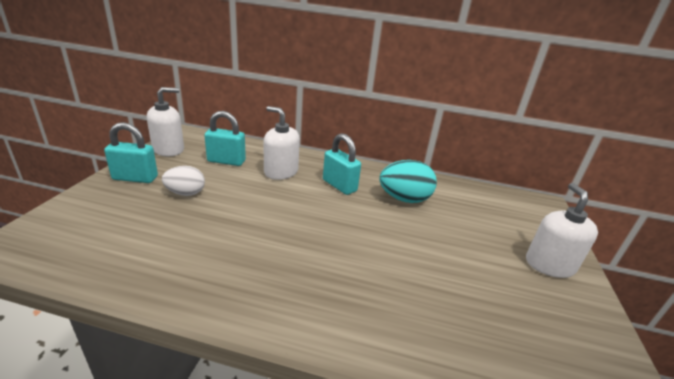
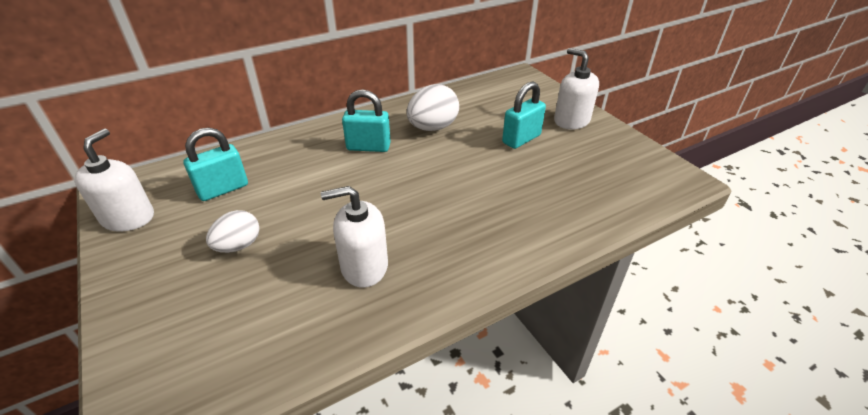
camera: 40 degrees left, 10 degrees up
turquoise padlock [104,122,158,183] -> turquoise padlock moved to [502,82,546,149]
white soap dispenser [263,106,300,180] -> white soap dispenser moved to [321,186,388,287]
turquoise egg [379,160,437,203] -> white egg [407,84,459,131]

